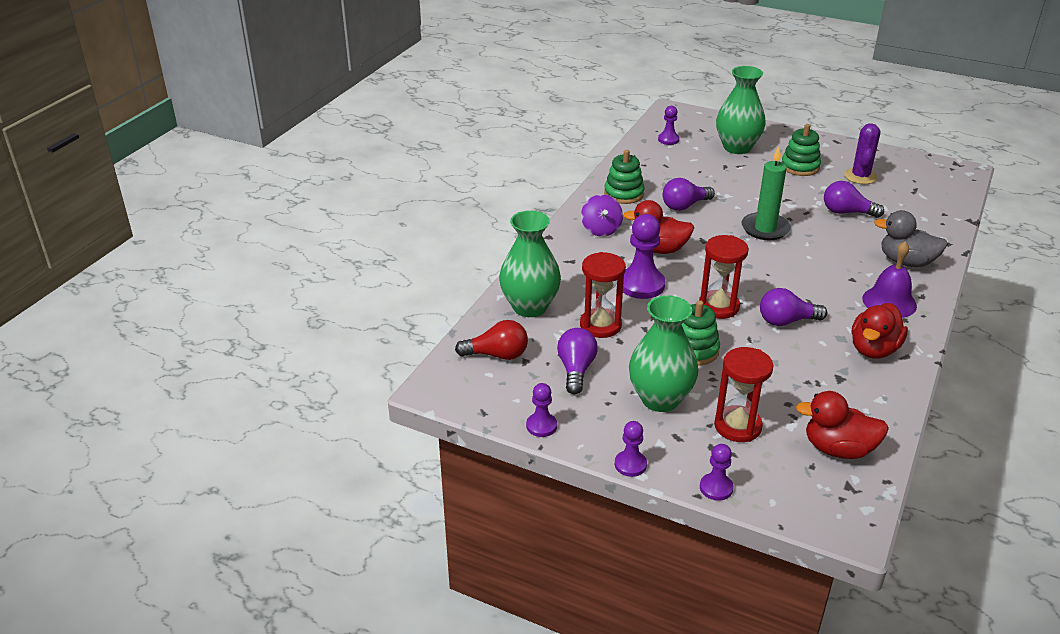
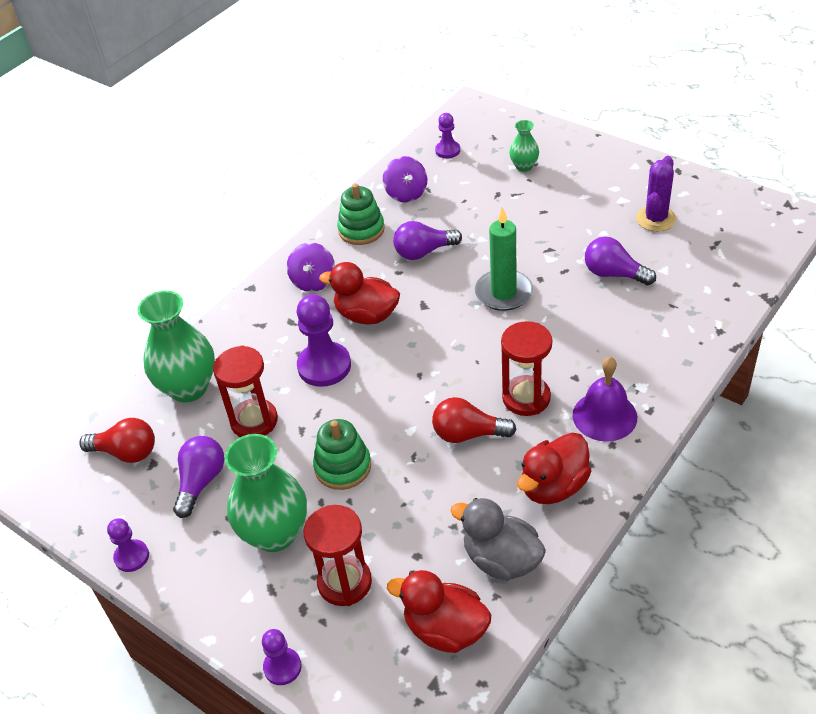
camera: 15 degrees right, 10 degrees up
purple pawn [615,421,647,477] -> none
red hourglass [699,235,749,319] -> red hourglass moved to [501,321,552,416]
green vase [716,66,766,154] -> green vase [509,120,539,172], size x0.51
purple light bulb [760,288,827,326] -> red light bulb [432,397,517,443]
green stacking toy [782,124,821,176] -> none
grey duck [874,210,948,267] -> grey duck moved to [451,498,546,581]
none -> purple spinning top [383,156,427,203]

